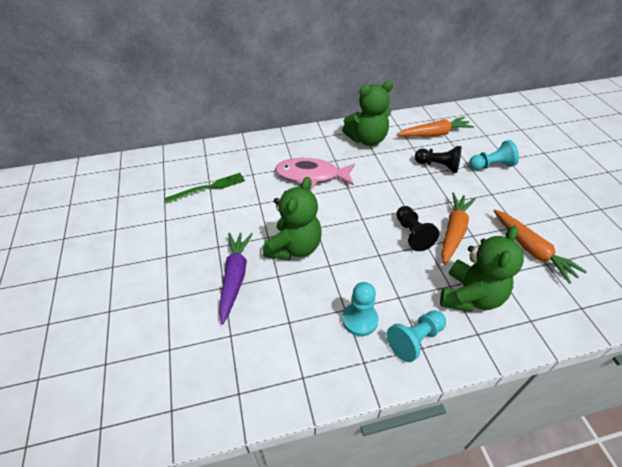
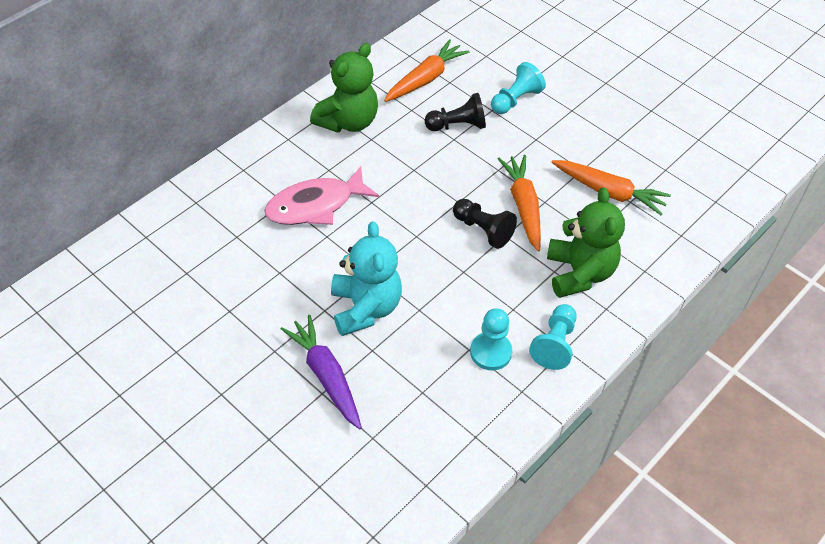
camera: 35 degrees left, 5 degrees up
green fork [164,173,245,204] -> none
green teddy bear [263,177,322,260] -> turquoise teddy bear [331,221,402,336]

